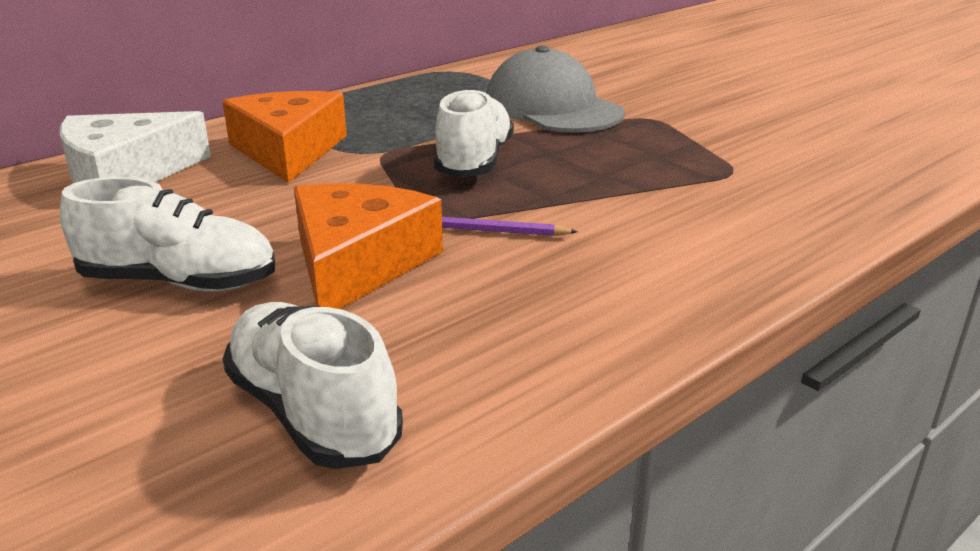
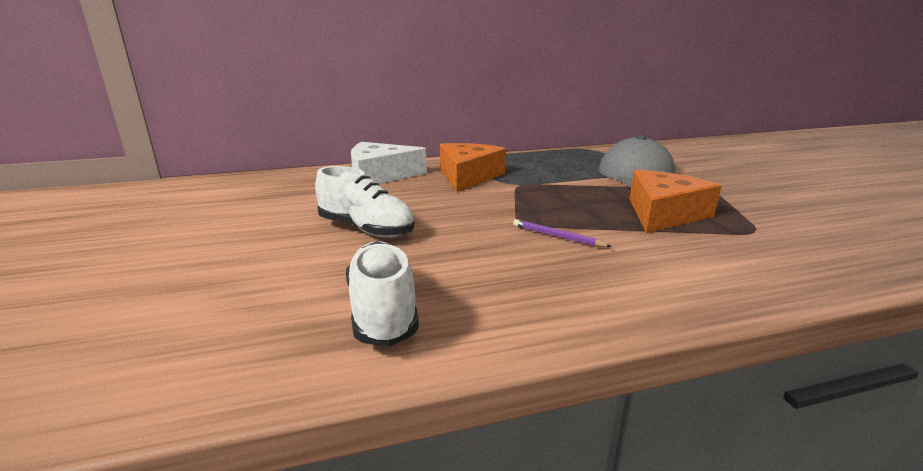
camera: 25 degrees right, 5 degrees down
orange cheese [294,183,443,309] -> orange cheese moved to [629,170,721,233]
white shoe [434,88,514,177] -> none

